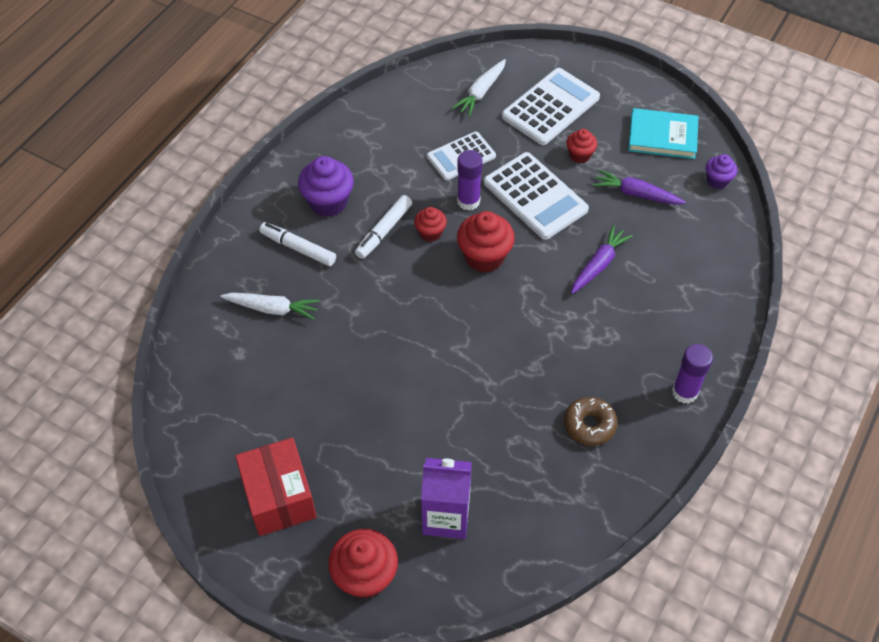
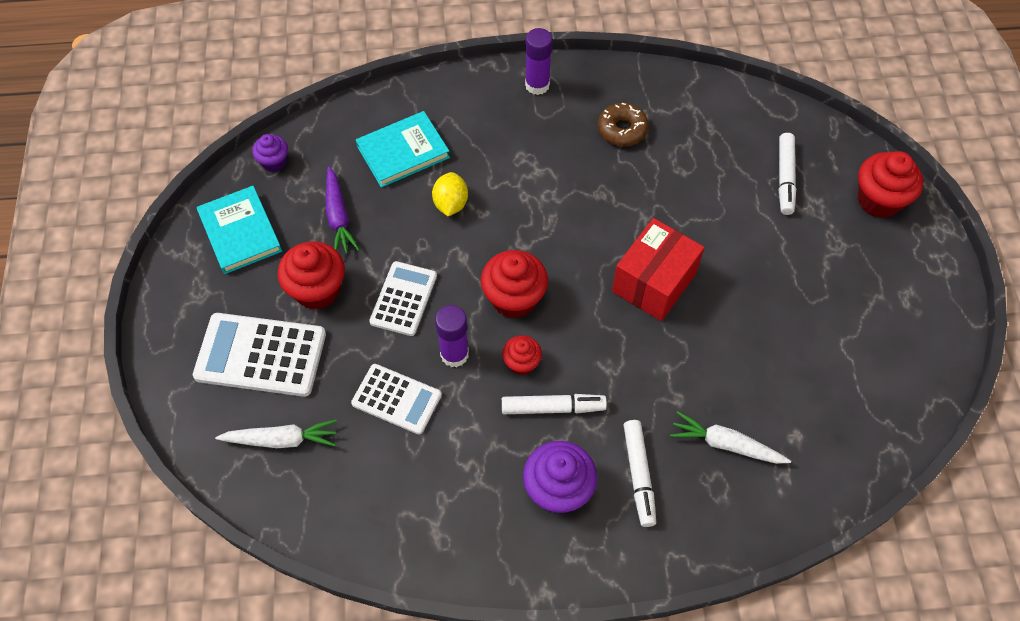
camera: 125 degrees left, 5 degrees up
white carrot [220,293,320,320] -> white carrot turned 45 degrees counterclockwise [670,411,791,464]
red box [235,437,317,536] -> red box moved to [612,218,704,321]
purple carton [421,458,472,539] -> white marker [779,133,796,215]
white calculator [484,152,589,240] -> white calculator [369,261,437,336], size x0.65
red cupcake [566,129,597,163] -> red cupcake [277,241,345,310], size x1.73
purple carrot [571,225,633,294] -> yellow lemon [432,172,468,216]
none -> turquoise book [356,111,450,188]

